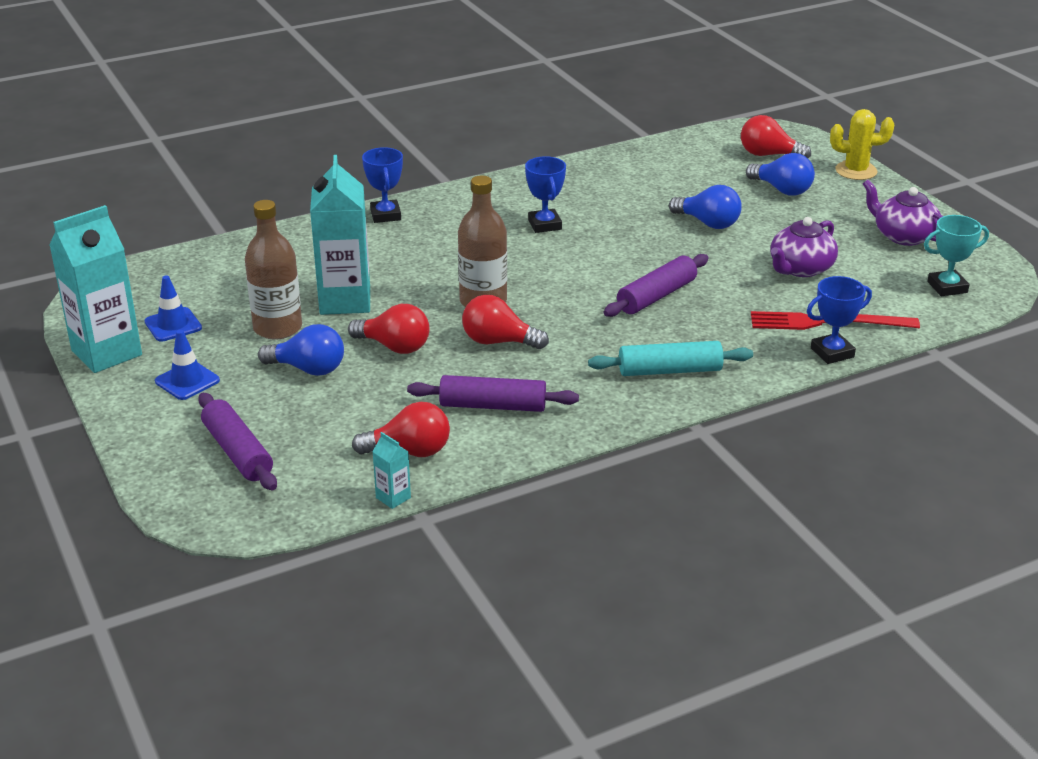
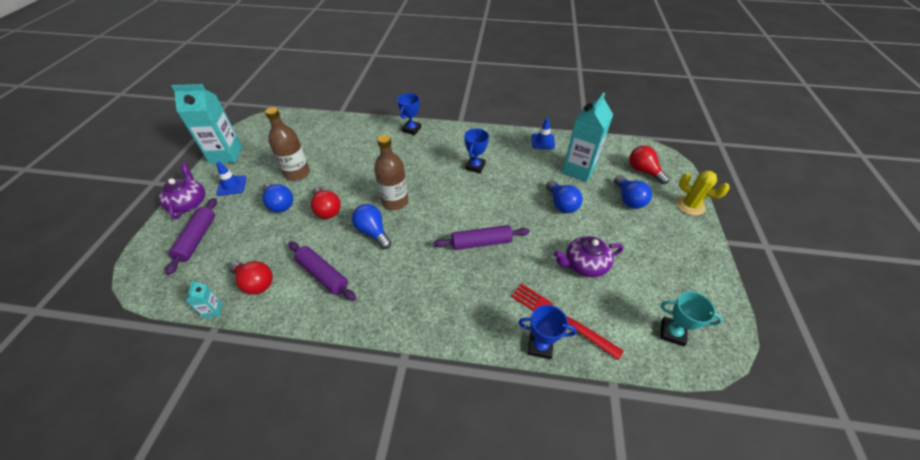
camera: 35 degrees right, 15 degrees up
blue traffic cone [145,275,202,342] -> blue traffic cone moved to [531,118,555,149]
turquoise carton [310,155,370,315] -> turquoise carton moved to [562,92,613,182]
red light bulb [462,295,549,349] -> blue light bulb [352,204,391,249]
turquoise rolling pin [588,341,753,376] -> none
purple teapot [863,180,943,246] -> purple teapot moved to [159,162,205,219]

